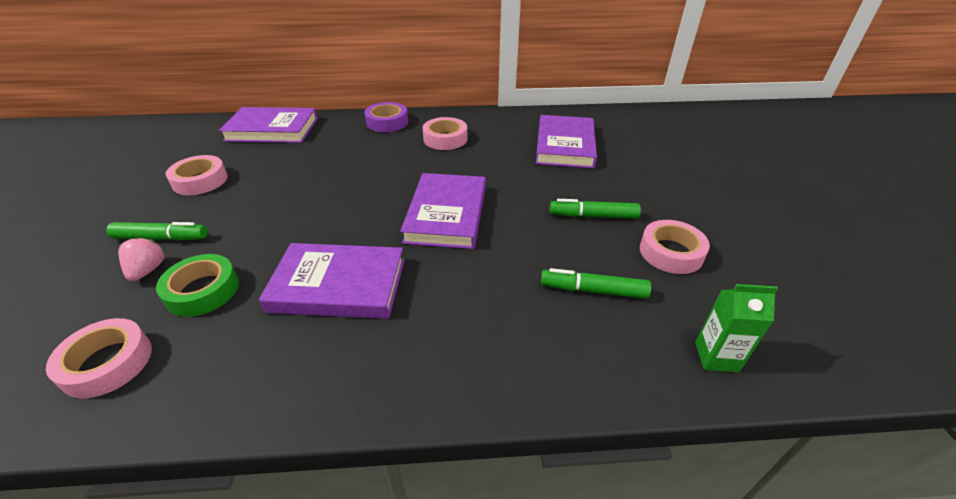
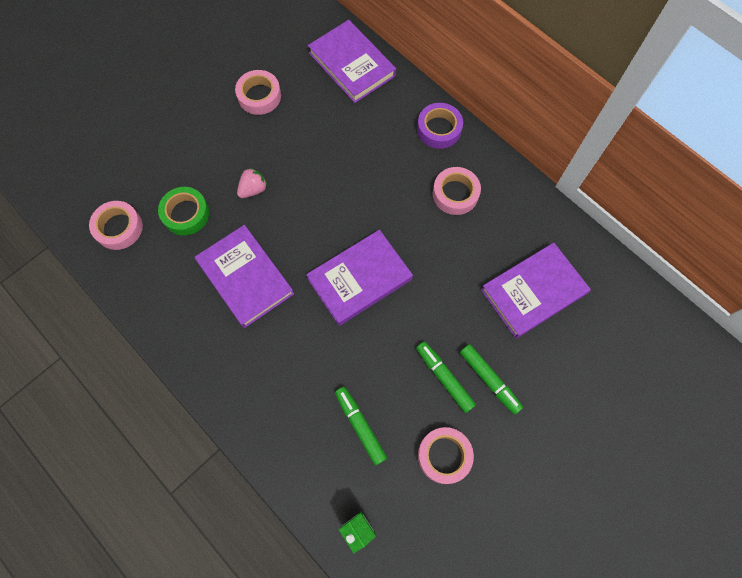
camera: 50 degrees right, 30 degrees up
green marker [106,222,208,241] -> green marker moved to [460,344,523,415]
pink strawberry [118,237,166,281] -> pink strawberry moved to [237,167,268,198]

